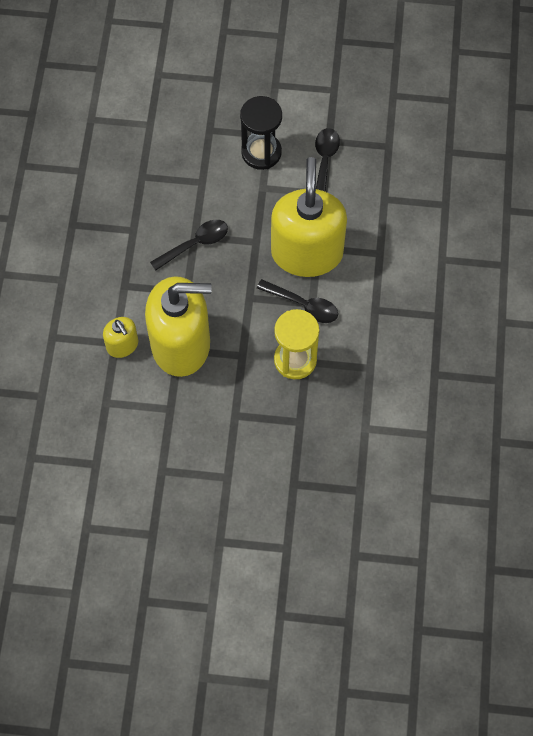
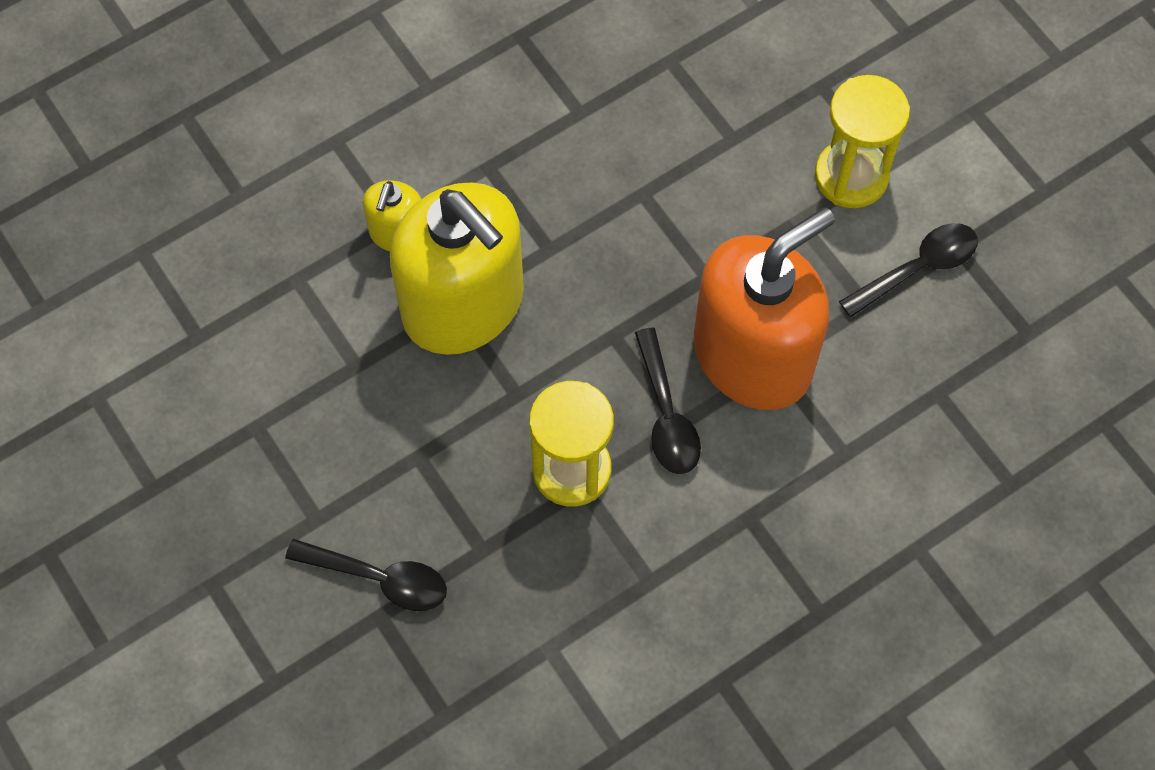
camera: 50 degrees right, 0 degrees up
black spoon [150,220,228,270] -> black spoon moved to [285,539,447,611]
black hourglass [240,96,282,170] -> yellow hourglass [815,75,910,208]
yellow soap dispenser [271,157,347,277] -> orange soap dispenser [694,207,835,410]

